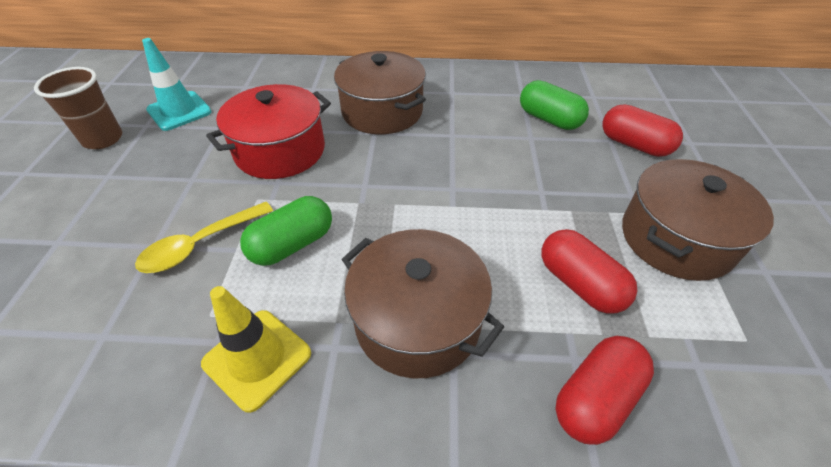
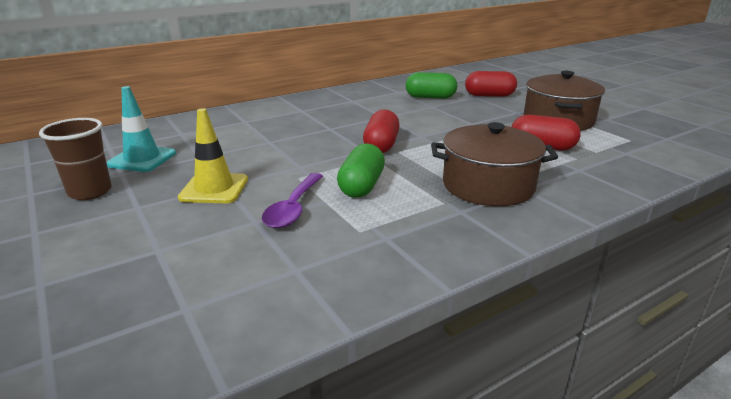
camera: 35 degrees left, 20 degrees down
yellow spoon [135,202,273,273] -> purple spoon [262,173,323,228]
yellow traffic cone [201,286,311,413] -> yellow traffic cone moved to [178,108,248,203]
red pot [206,84,331,179] -> none
brown pot [334,51,426,134] -> none
red capsule [556,336,654,445] -> red capsule moved to [363,109,400,153]

